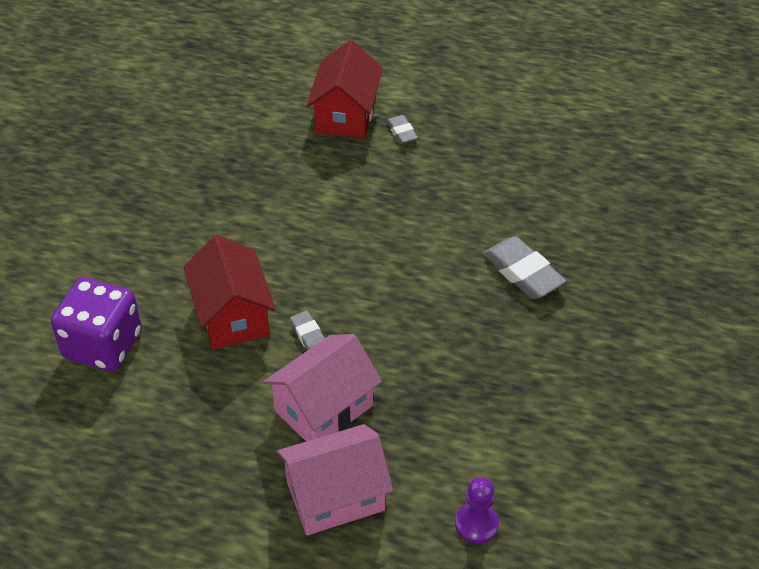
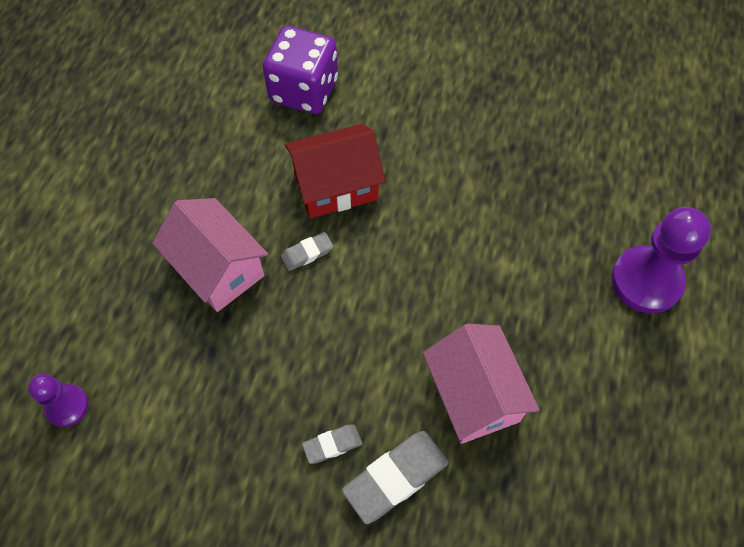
camera: 90 degrees right, 15 degrees up
pink house [277,424,393,535] -> pink house moved to [423,324,539,444]
red house [306,40,383,138] -> purple pawn [611,207,711,314]
grey eraser [386,115,418,144] -> grey eraser moved to [302,424,362,464]

